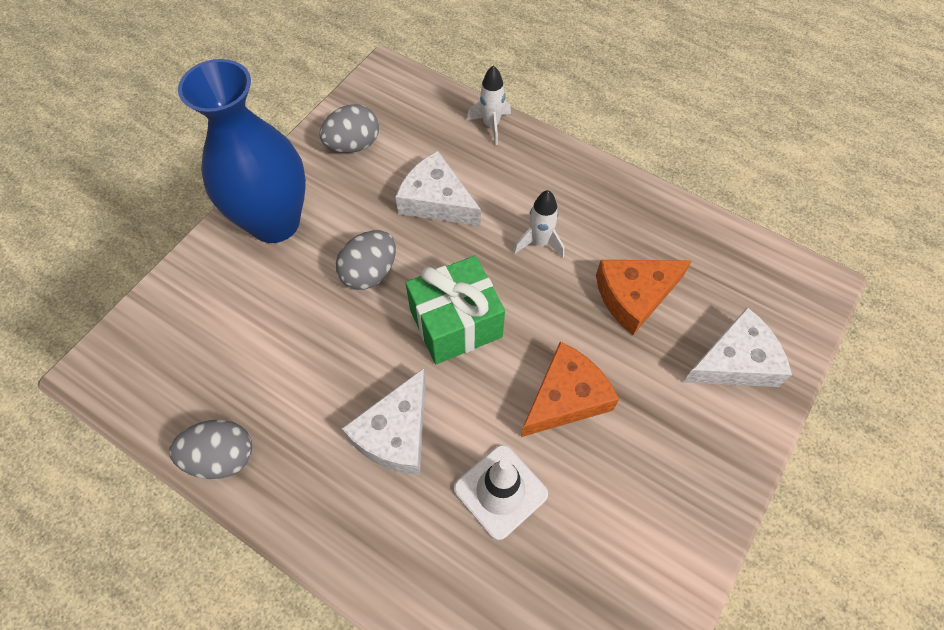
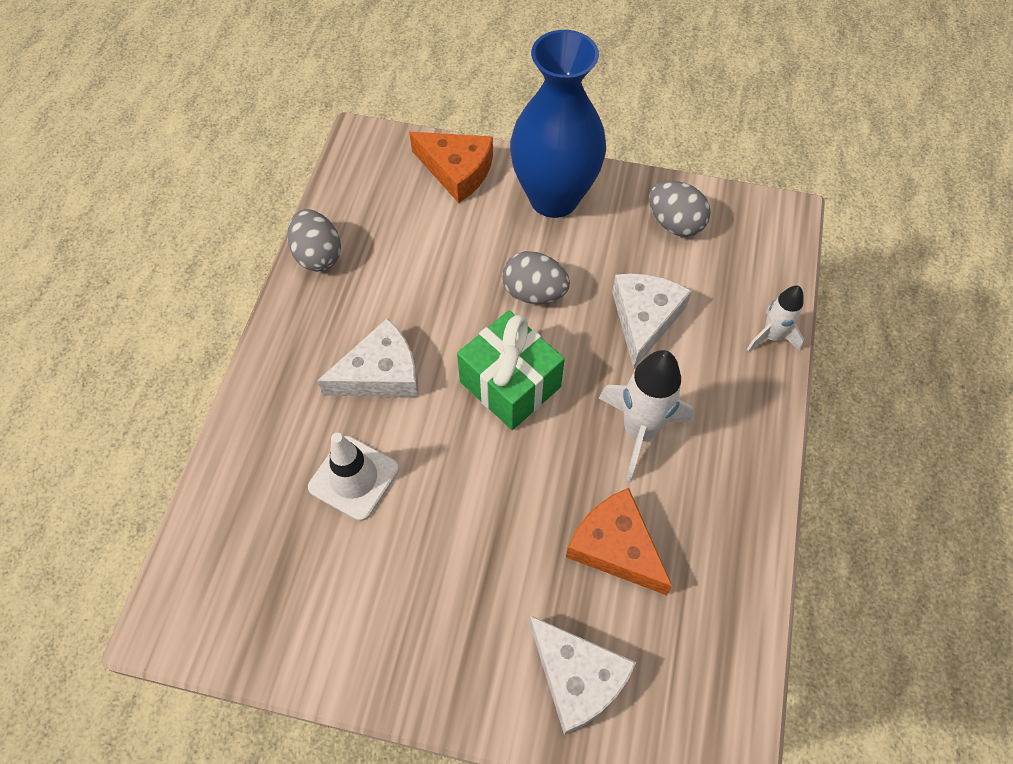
camera: 70 degrees right, 0 degrees up
white cheese [342,368,426,475] -> white cheese turned 150 degrees clockwise [317,318,418,397]
white rocket [514,190,564,258] -> white rocket [598,350,694,481], size x1.68
orange cheese [521,342,619,437] -> orange cheese moved to [409,132,493,203]

